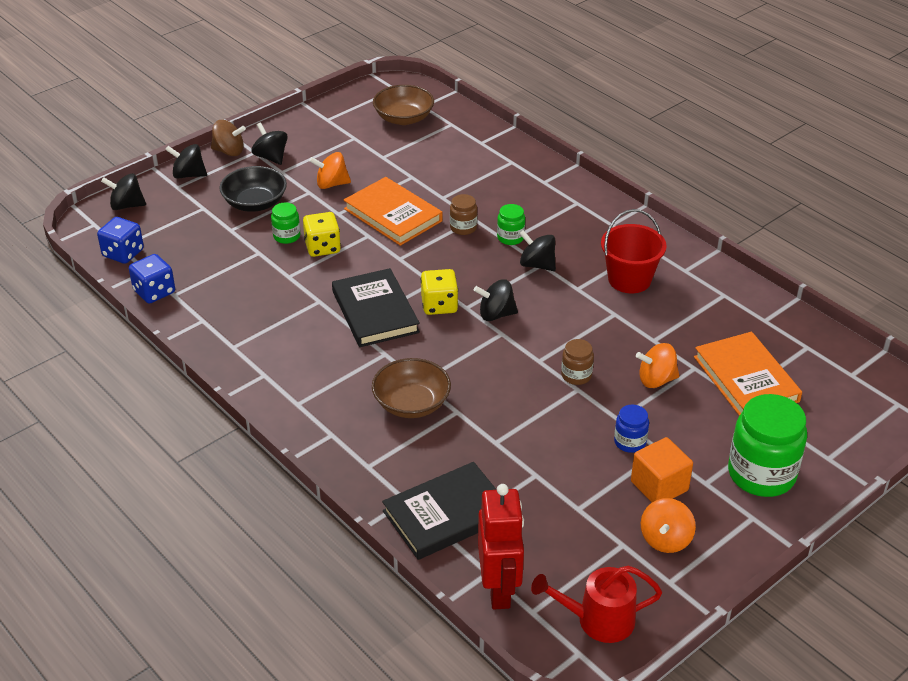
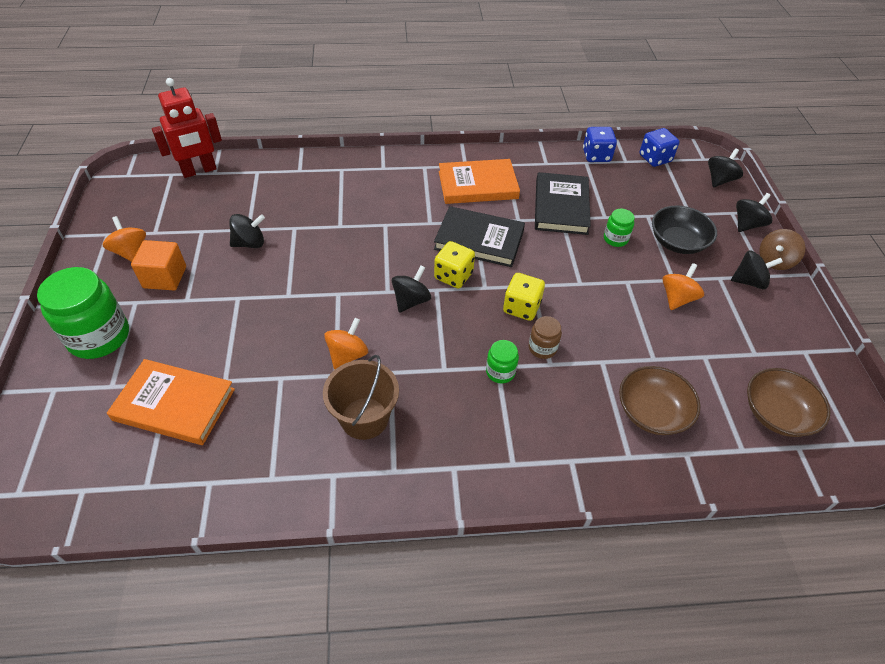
camera: 125 degrees right, 10 degrees up
yellow dice [303,212,341,257] -> yellow dice moved to [503,273,545,321]
orange book [344,177,443,246] -> orange book moved to [439,159,520,204]
brown bowl [372,358,451,418] -> brown bowl moved to [619,366,700,435]
black book [382,462,497,560] -> black book moved to [535,172,591,235]
red robot [478,484,524,609] -> red robot turned 60 degrees counterclockwise [152,78,222,178]
black spinning top [519,230,556,271] -> black spinning top moved to [229,214,265,248]
red watering can [531,566,662,643] -> none
brown jar [561,339,594,385] -> none
red bucket [601,209,667,293] -> brown bucket [323,355,399,440]
blue jar [614,405,649,453] -> none
orange spinning top [636,343,679,388] -> orange spinning top moved to [324,318,368,369]

